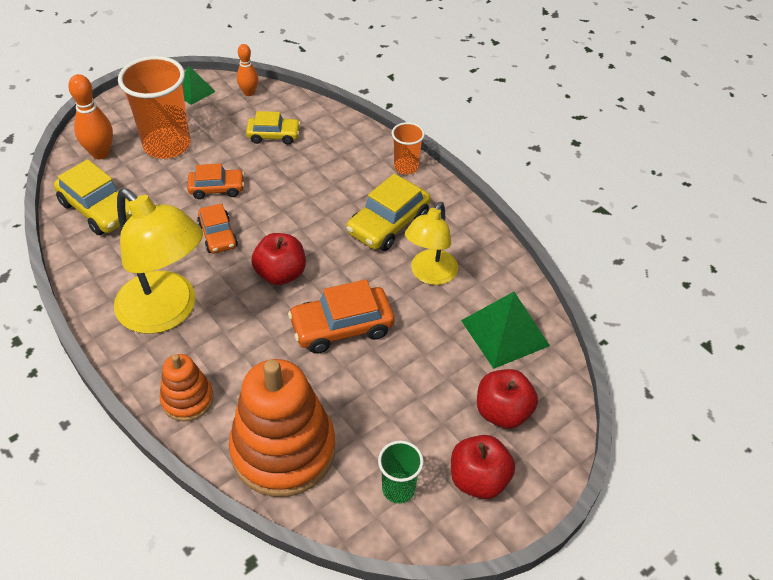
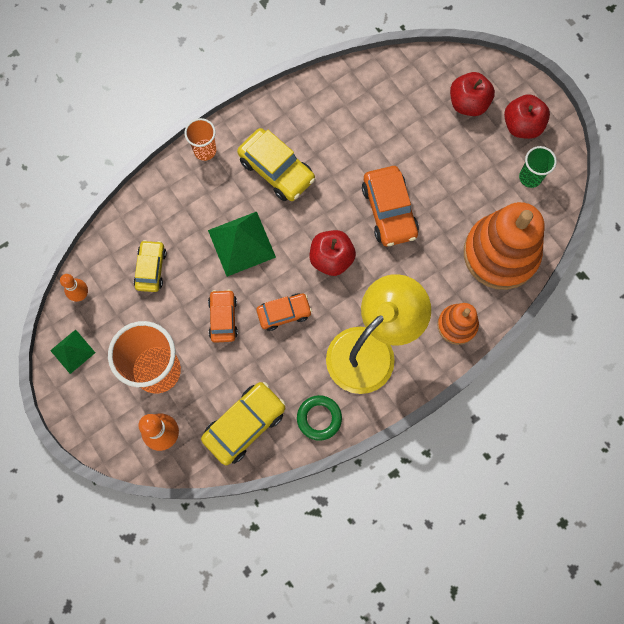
camera: 85 degrees left, 25 degrees up
yellow lamp [405,202,458,285] -> none
green pyramid [461,292,550,369] -> green pyramid moved to [208,212,276,277]
none -> green ring [297,395,342,441]

